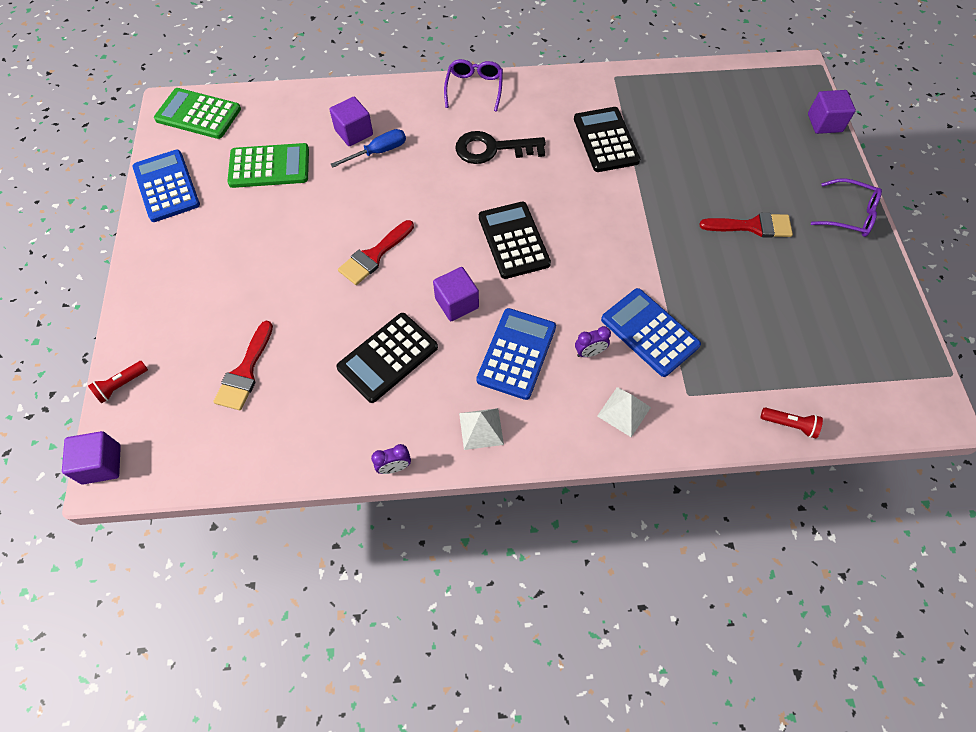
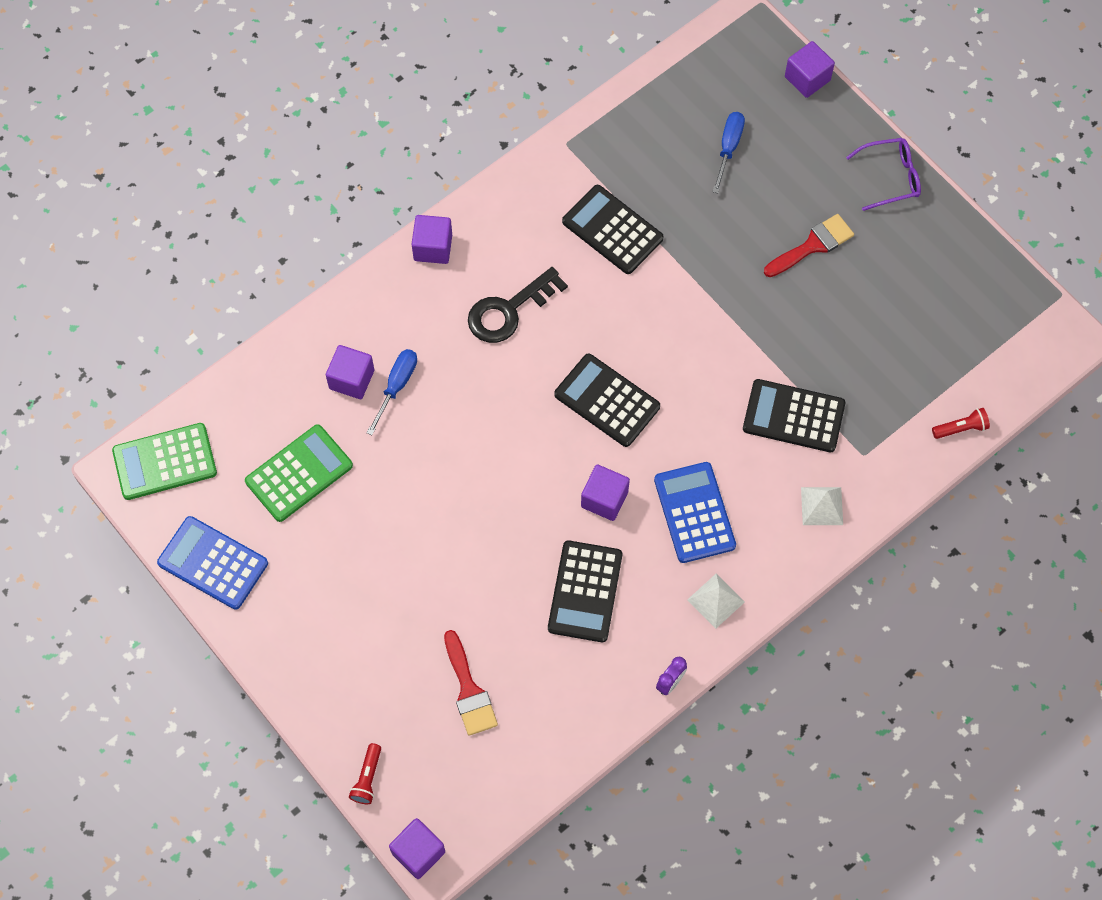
camera: 35 degrees left, 5 degrees up
red brush [338,220,414,285] -> none
purple glasses [444,59,503,112] -> purple cube [412,215,452,264]
purple clock [575,326,611,357] -> none
blue calculator [601,288,701,377] -> black calculator [743,379,845,452]
none -> blue screwdriver [712,112,745,193]

